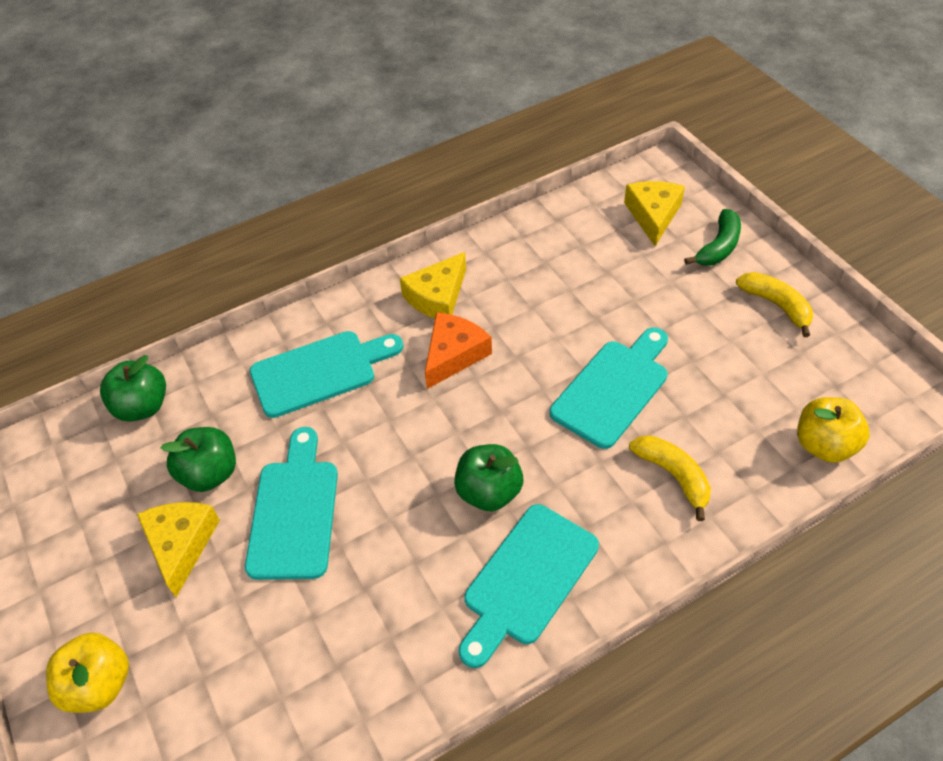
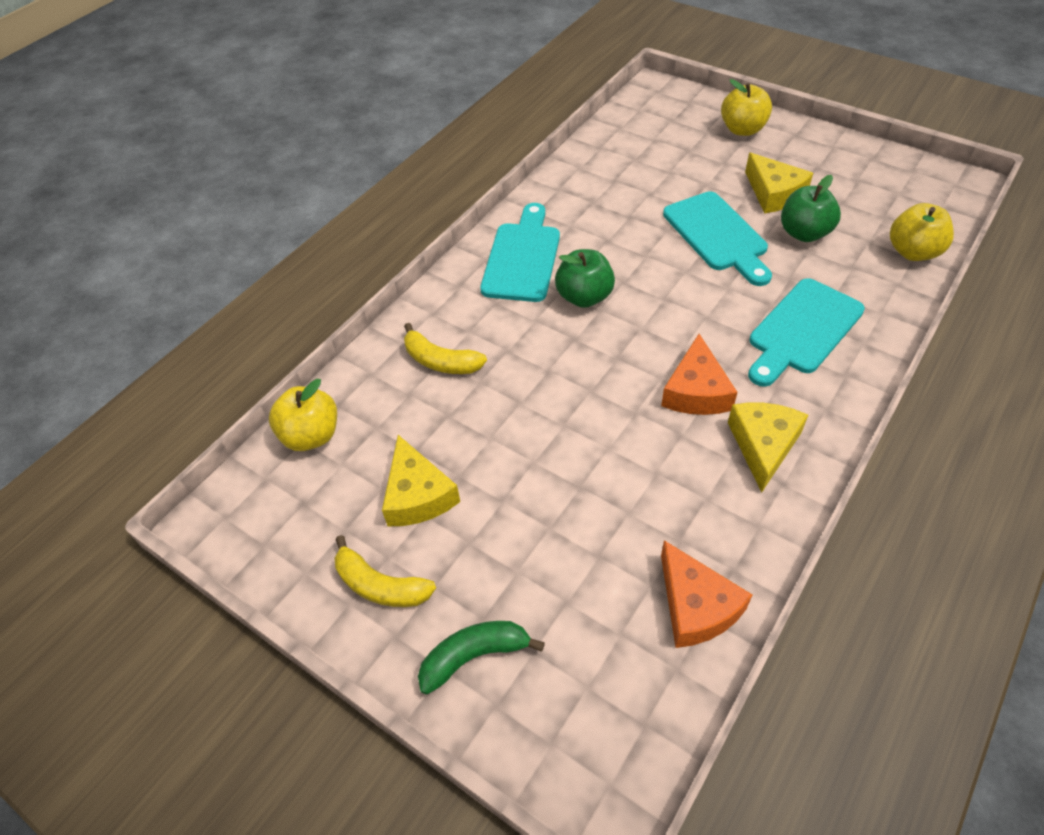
camera: 155 degrees right, 0 degrees up
green apple [100,355,166,422] -> yellow apple [890,203,954,261]
turquoise cutting board [550,327,668,449] -> none
yellow cheese [624,181,685,246] -> yellow cheese moved to [382,435,460,527]
green banana [684,209,741,266] -> green banana turned 60 degrees clockwise [418,621,545,695]
none -> orange cheese [661,540,752,648]

